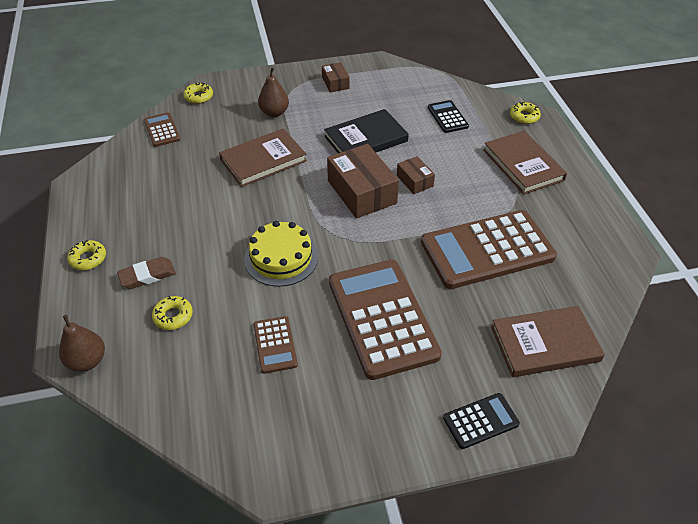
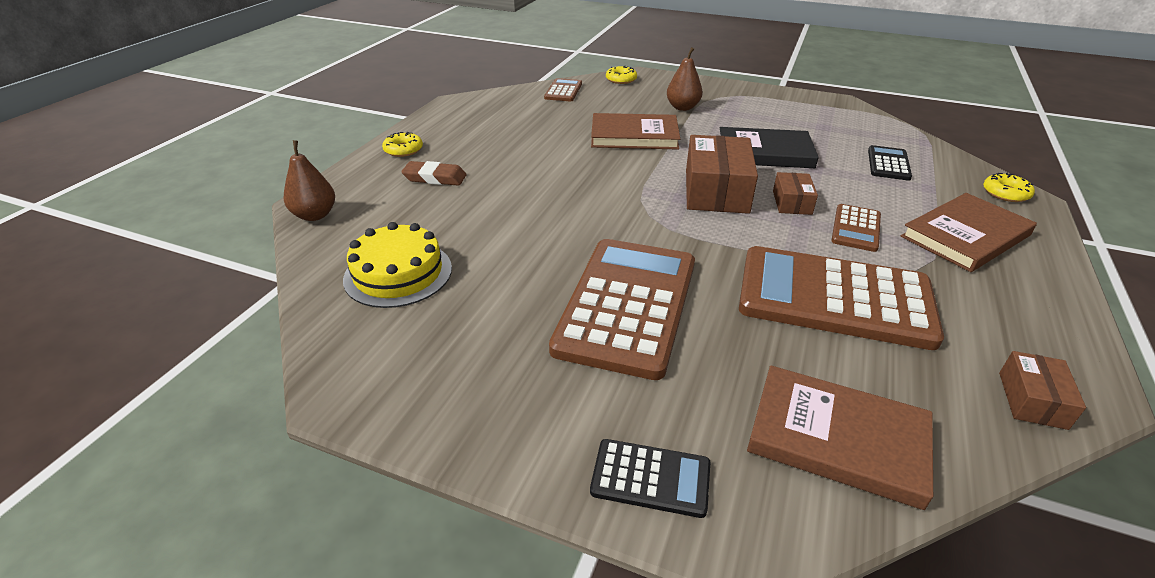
camera: 35 degrees right, 10 degrees down
yellow donut [152,296,193,330] -> none
yellow cake [244,221,318,287] -> yellow cake moved to [343,222,452,308]
brown calculator [253,316,298,374] -> brown calculator moved to [831,204,881,252]
brown box [322,62,350,93] -> brown box moved to [999,351,1086,430]
brown book [483,131,567,194] -> brown book turned 45 degrees clockwise [901,193,1037,272]

